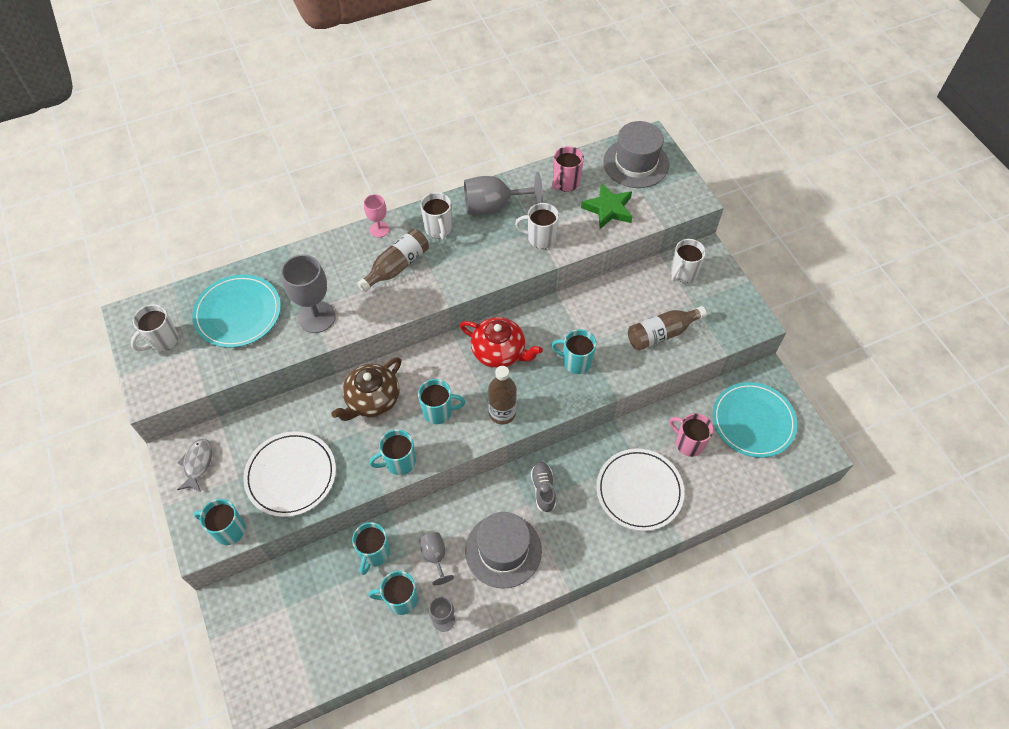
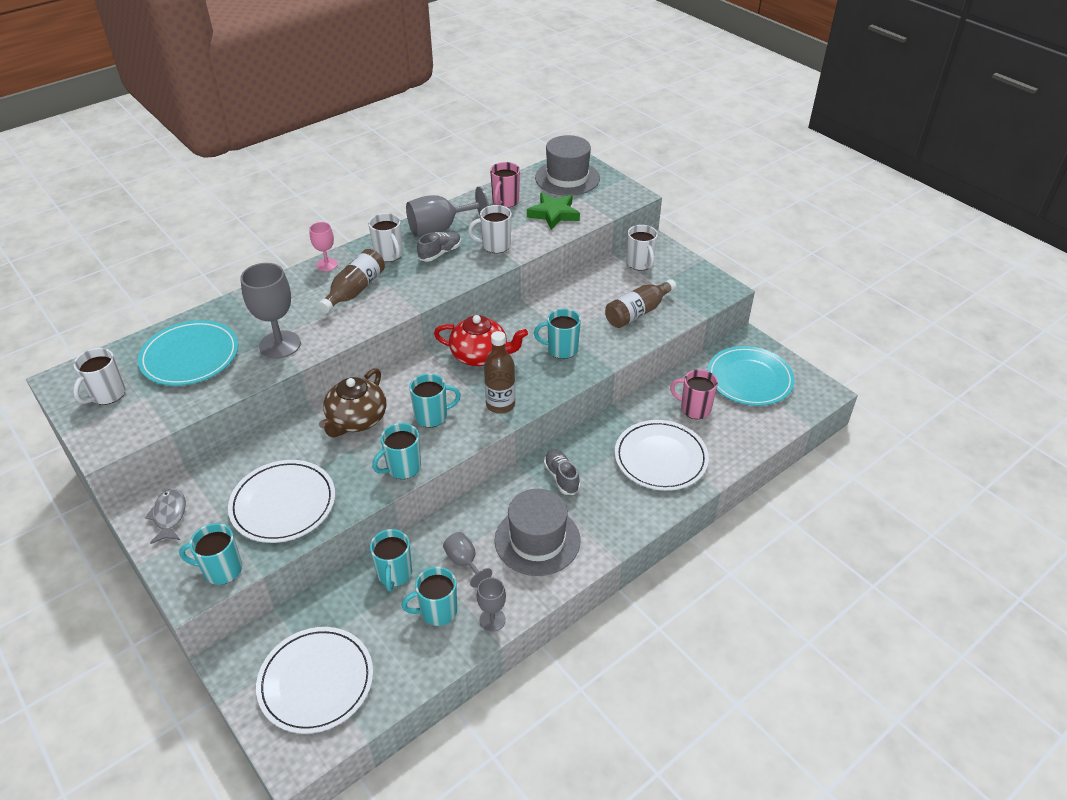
camera: 15 degrees left, 15 degrees down
white mug [671,239,706,283] -> white mug turned 45 degrees counterclockwise [626,225,658,270]
none -> white plate [256,627,373,734]
none -> grey shoe [417,231,461,262]

